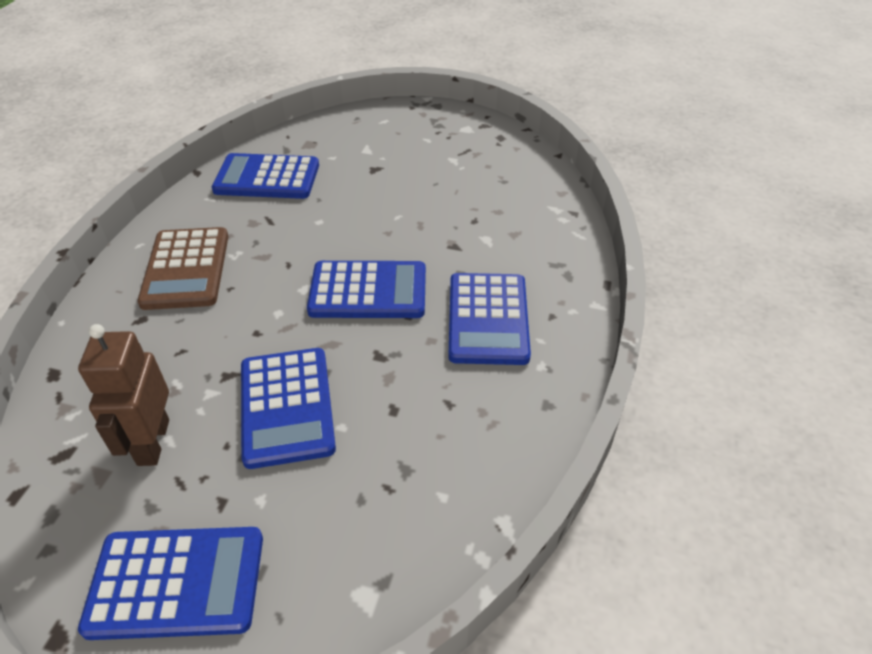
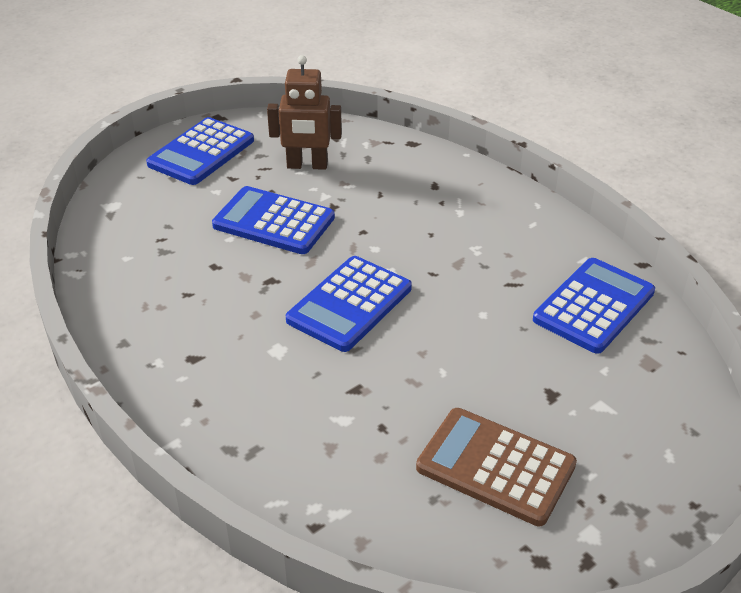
camera: 125 degrees right, 5 degrees down
brown robot [78,324,169,466] -> brown robot turned 150 degrees clockwise [267,55,342,170]
brown calculator [137,227,228,310] -> brown calculator moved to [416,408,577,526]
blue calculator [448,273,531,365] -> none

